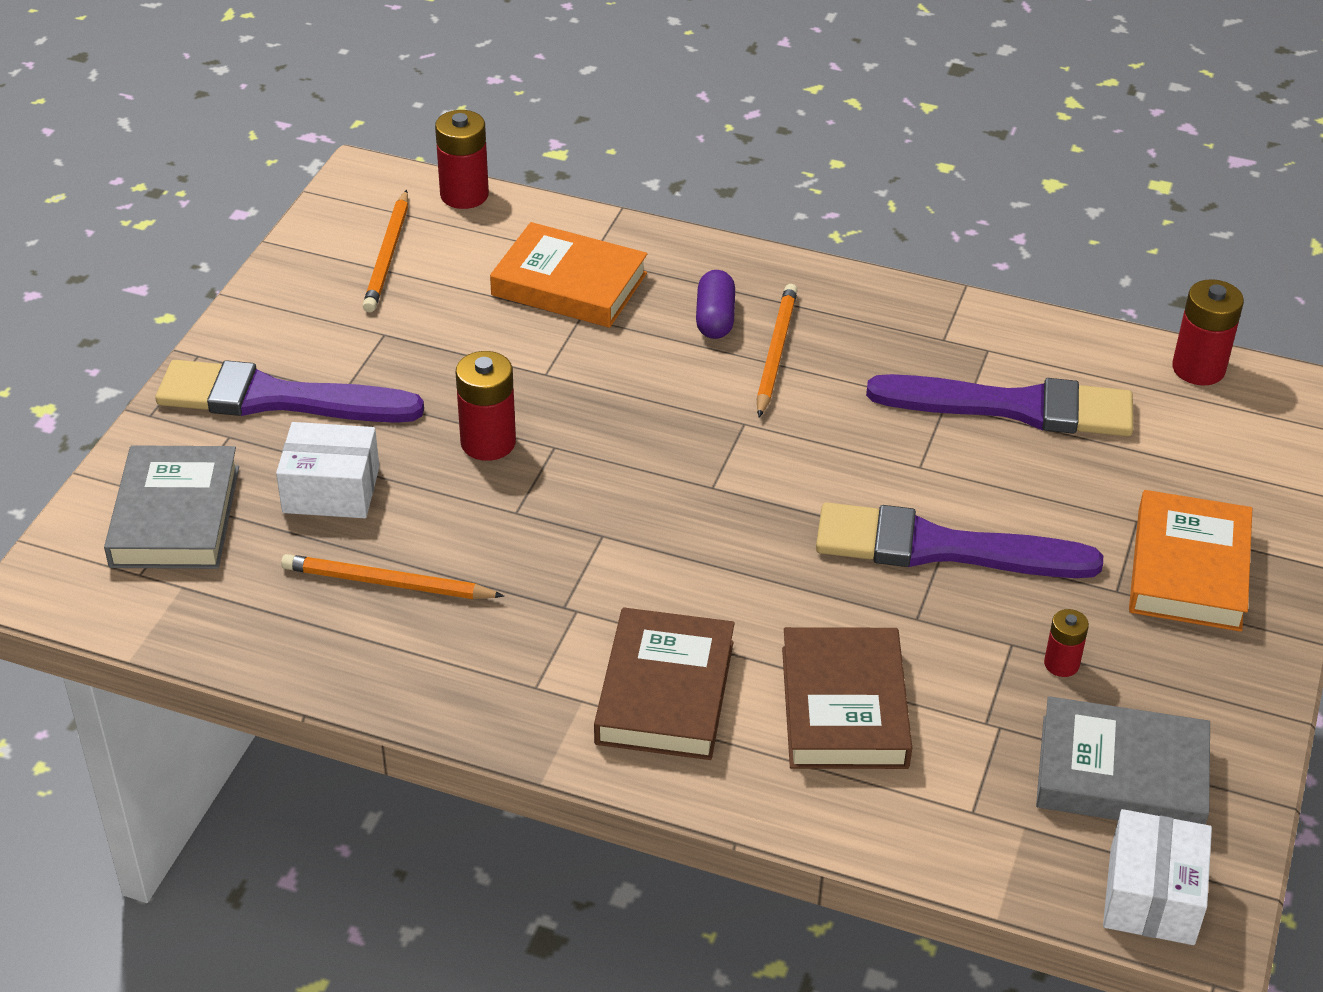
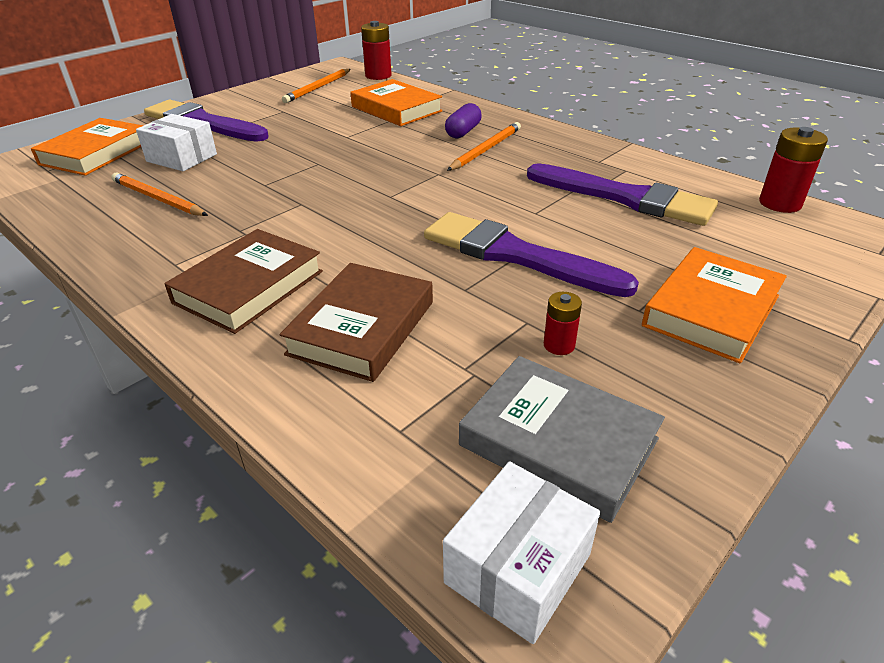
camera: 25 degrees right, 5 degrees down
grey book [104,445,239,569] -> orange book [31,118,144,176]
red battery [456,351,516,461] -> none

